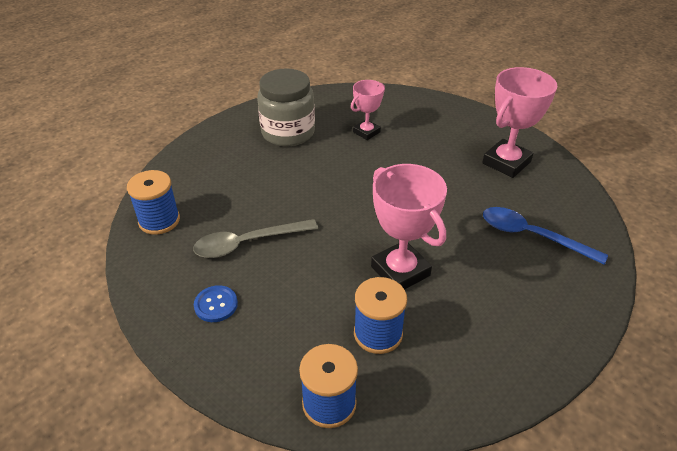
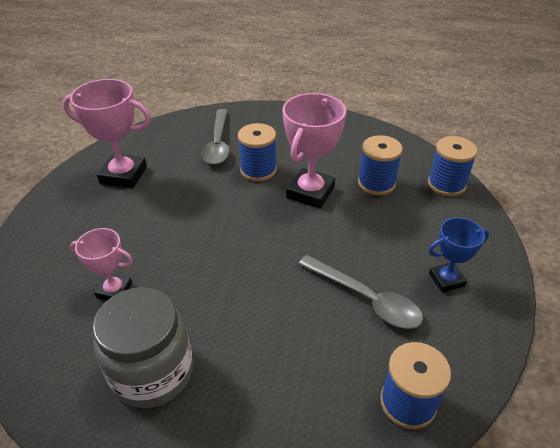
camera: 120 degrees left, 0 degrees up
blue button [194,285,238,322] -> blue trophy [429,217,489,292]
blue spoon [483,207,608,265] -> grey spoon [201,109,230,165]
none -> blue spool [238,123,277,181]

